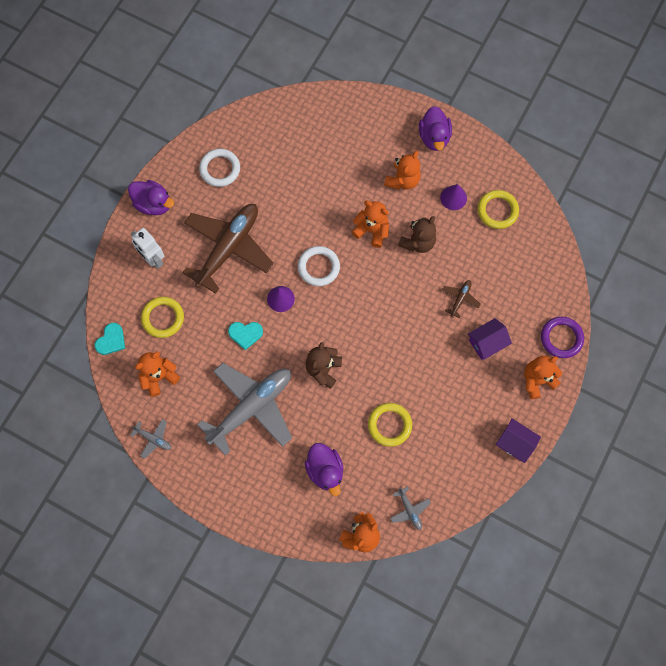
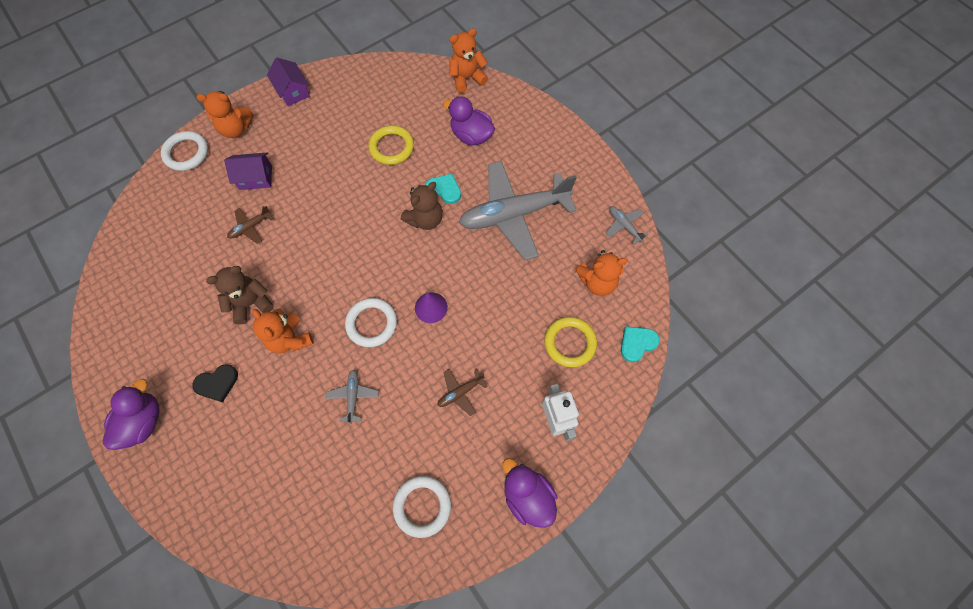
camera: 155 degrees left, 5 degrees down
brown plane [182,204,274,294] -> brown plane [437,369,488,416], size x0.41
turquoise heart [228,322,263,350] -> turquoise heart moved to [425,174,461,204]
purple duck [305,443,343,496] -> purple duck turned 60 degrees counterclockwise [443,96,495,145]
orange teddy bear [384,151,421,190] -> black heart [192,364,238,402]
grey plane [390,486,431,530] -> grey plane moved to [326,369,379,424]
purple cone [440,184,467,210] -> none
yellow ring [478,190,519,229] -> none
purple ring [541,317,584,358] -> white ring [161,131,208,171]

